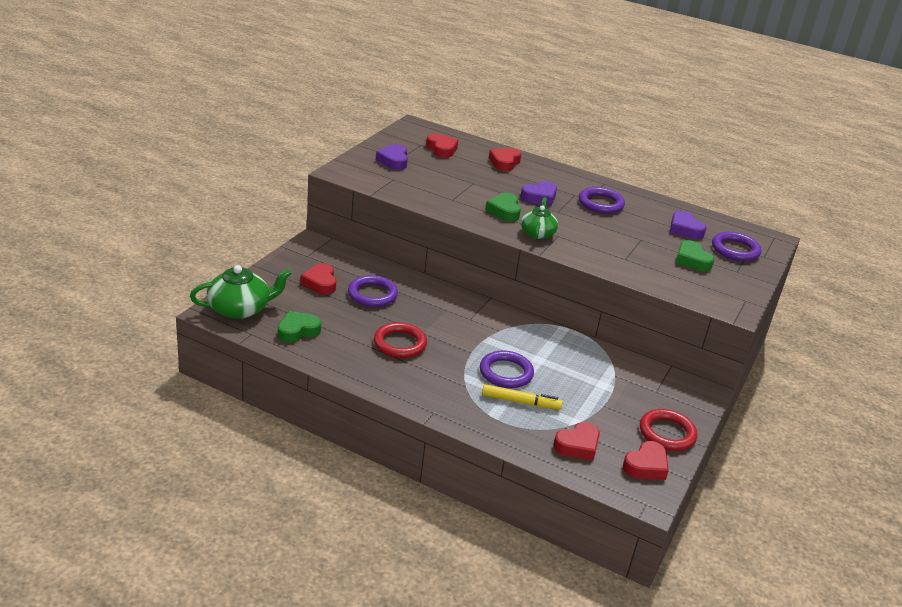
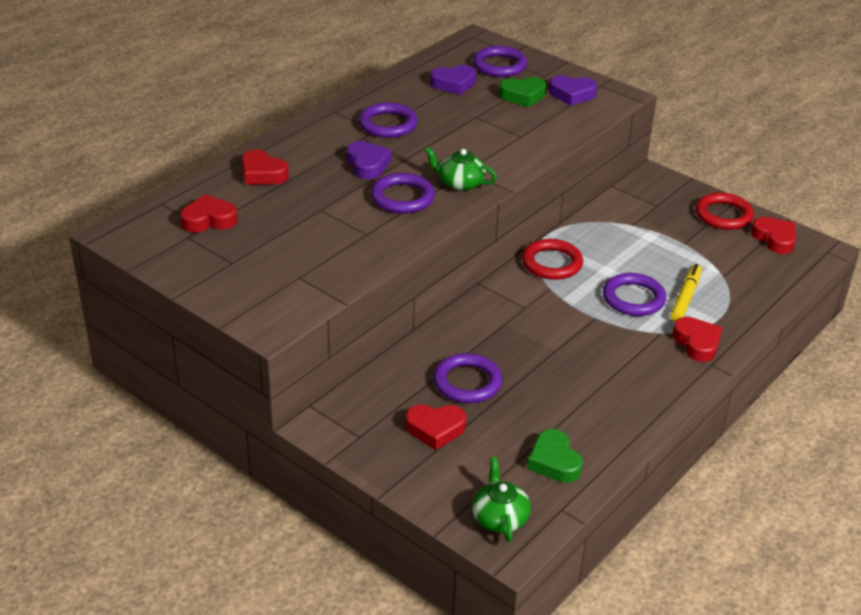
camera: 75 degrees left, 5 degrees up
green teapot [190,265,292,319] -> green teapot [472,457,531,542], size x0.65
red ring [374,322,427,358] -> red ring moved to [522,239,583,280]
purple heart [376,144,408,170] -> purple heart moved to [549,75,597,106]
green heart [486,193,521,221] -> purple ring [371,173,435,214]
red heart [553,422,600,461] -> red heart moved to [672,317,722,362]

